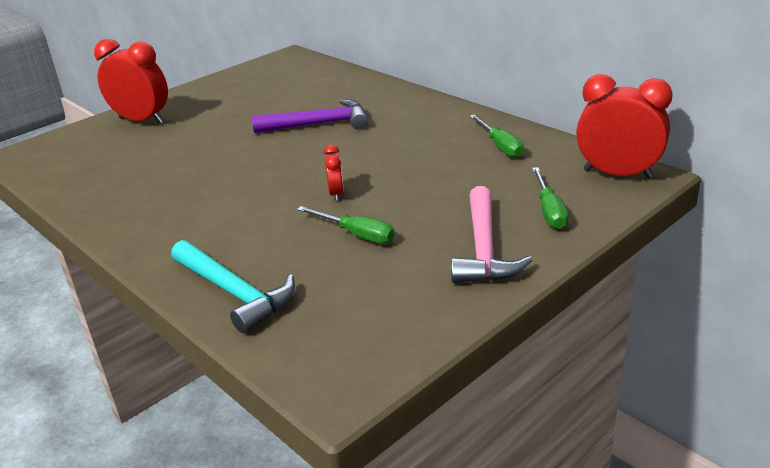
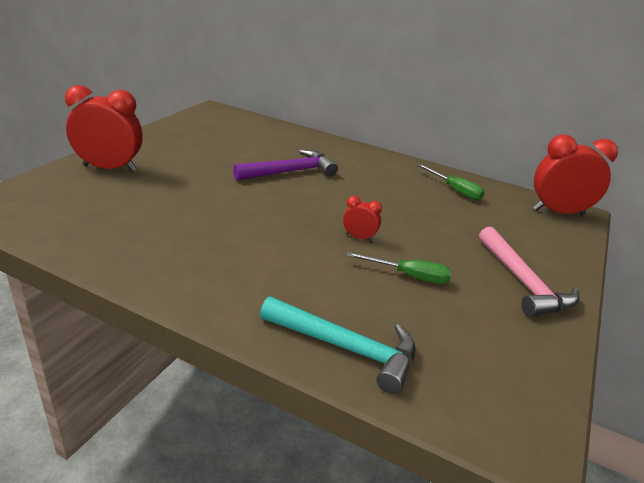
camera: 25 degrees left, 0 degrees up
red clock [324,145,344,201] -> red clock turned 45 degrees counterclockwise [343,196,382,241]
green screwdriver [532,167,568,229] -> none

